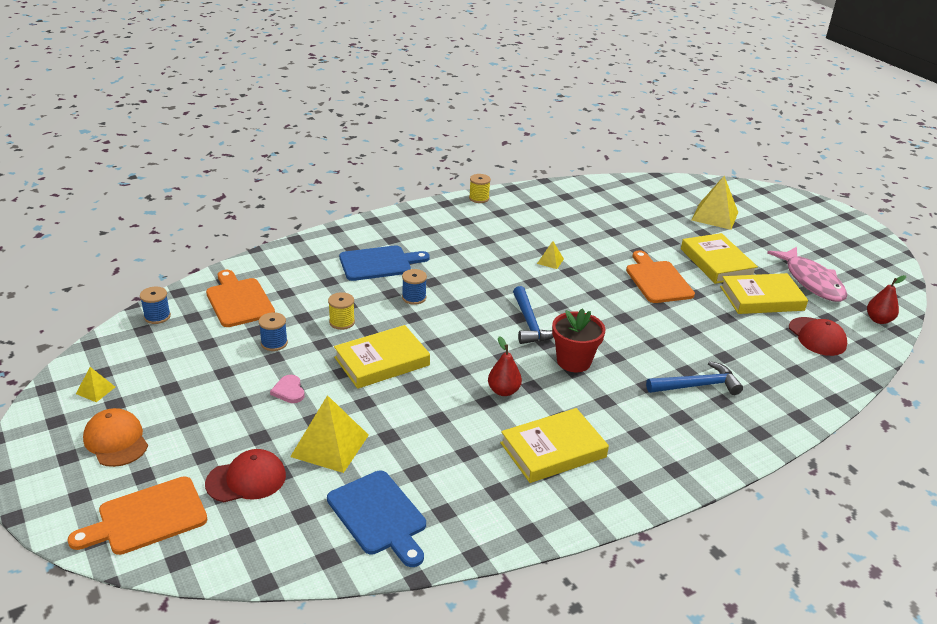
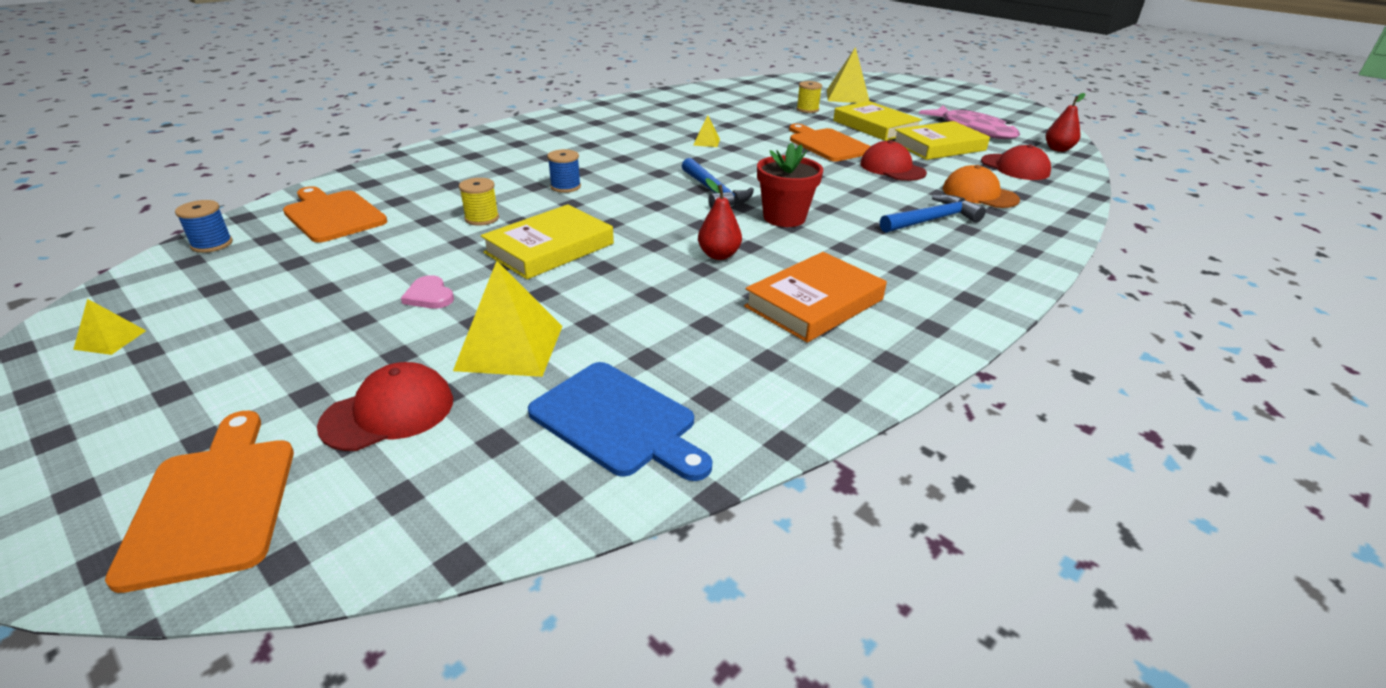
camera: 15 degrees left, 0 degrees up
orange cutting board [68,476,208,555] -> orange cutting board turned 120 degrees clockwise [105,411,294,593]
orange cap [83,408,148,467] -> orange cap moved to [943,165,1020,208]
blue spool [258,312,288,351] -> none
blue cutting board [339,245,430,281] -> none
yellow spool [469,174,491,203] -> yellow spool moved to [796,81,822,113]
yellow book [500,408,609,483] -> orange book [744,252,887,343]
none -> red cap [860,140,927,181]

